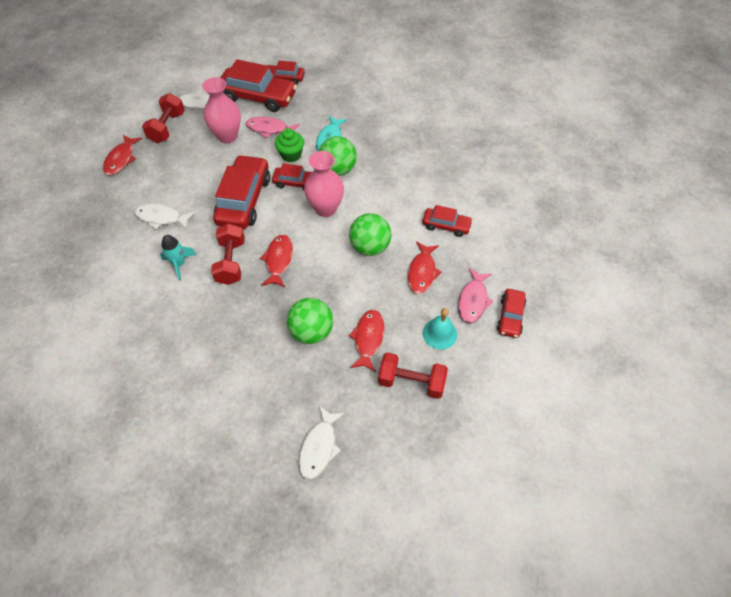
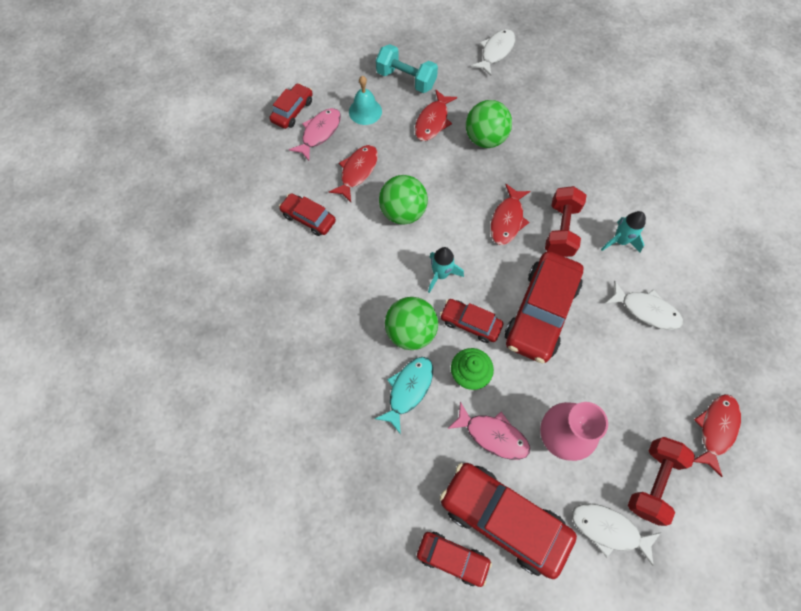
camera: 165 degrees left, 10 degrees up
pink vase [304,151,344,217] -> turquoise rocket [428,247,464,293]
red dumbbell [378,352,448,399] -> turquoise dumbbell [376,44,438,93]

